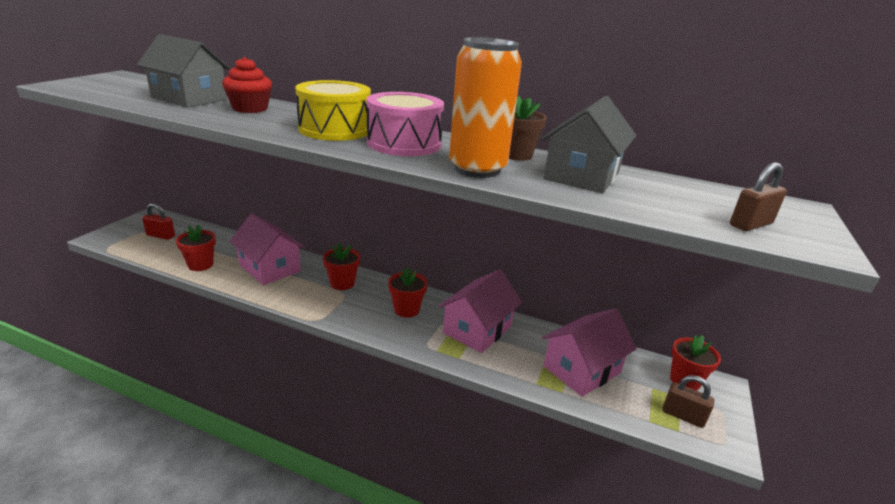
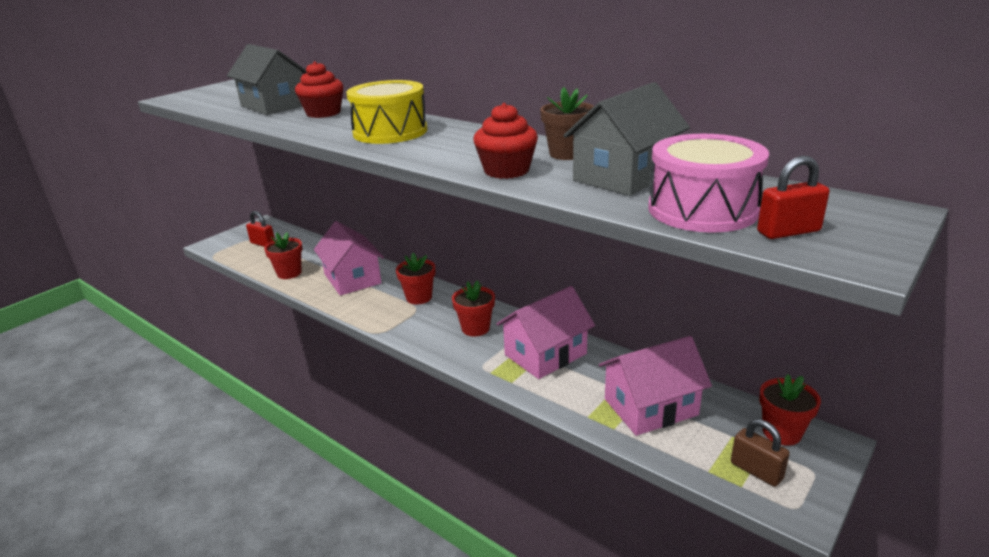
camera: 20 degrees right, 0 degrees up
pink drum [367,92,444,156] -> pink drum moved to [648,134,769,232]
orange can [449,37,522,178] -> red cupcake [473,103,538,179]
brown padlock [730,162,787,231] -> red padlock [757,156,830,239]

